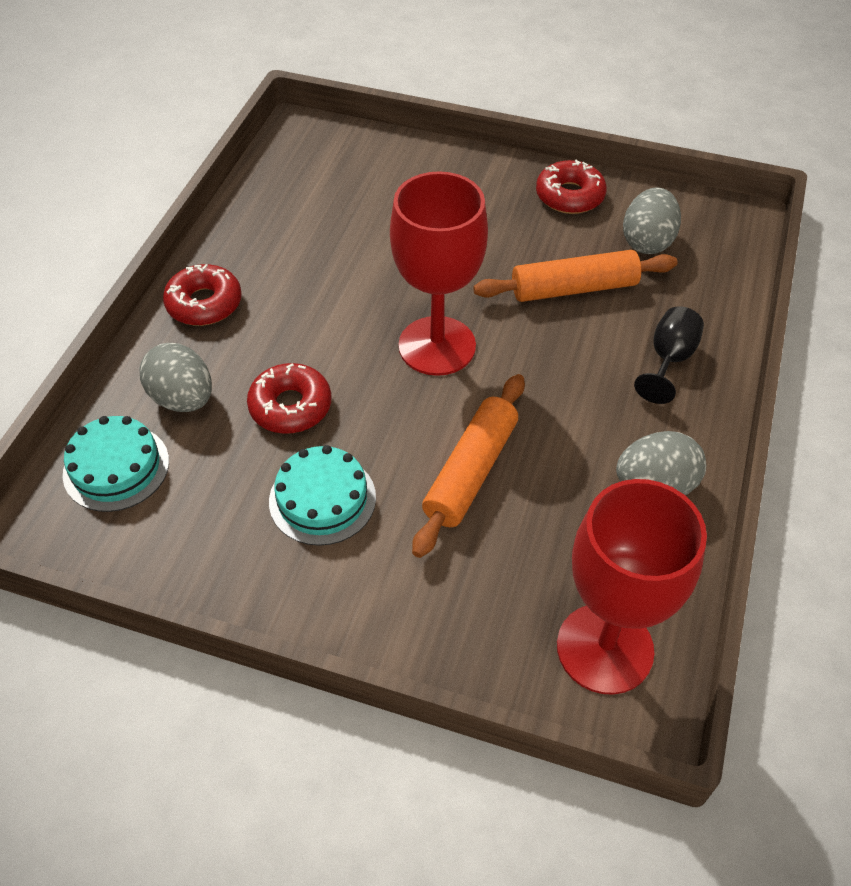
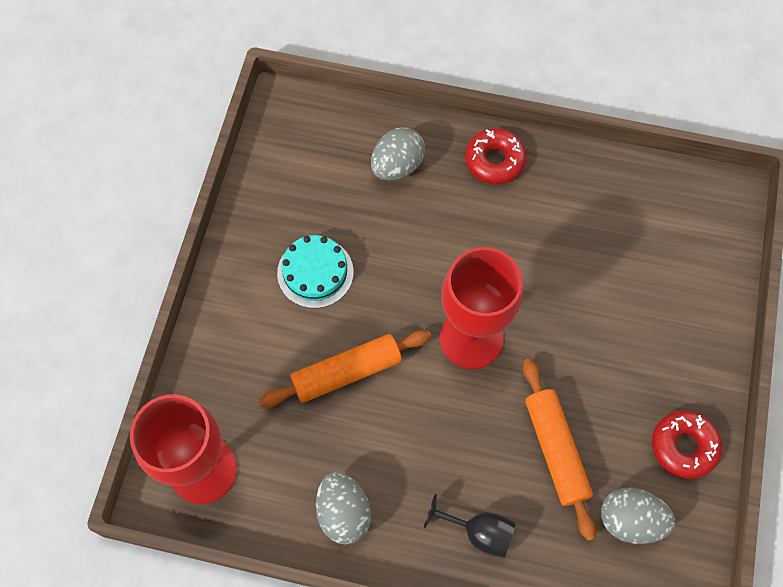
camera: 85 degrees right, 15 degrees up
turquoise cake [63,416,169,512] -> none
red donut [247,363,331,434] -> none
orange rolling pin [412,374,525,558] -> orange rolling pin turned 45 degrees counterclockwise [259,330,432,407]

